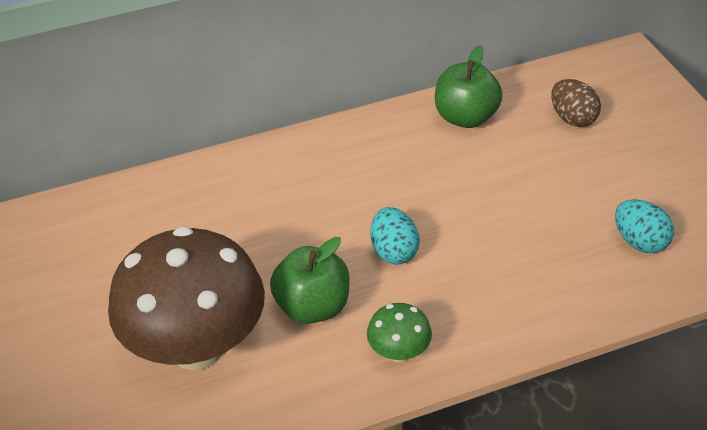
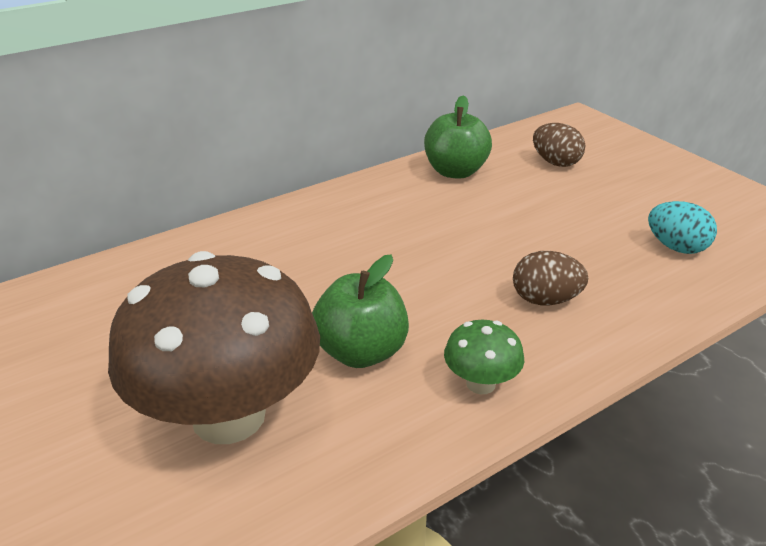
camera: 15 degrees left, 10 degrees down
turquoise egg [370,207,420,264] -> none
none -> brown egg [513,251,588,305]

